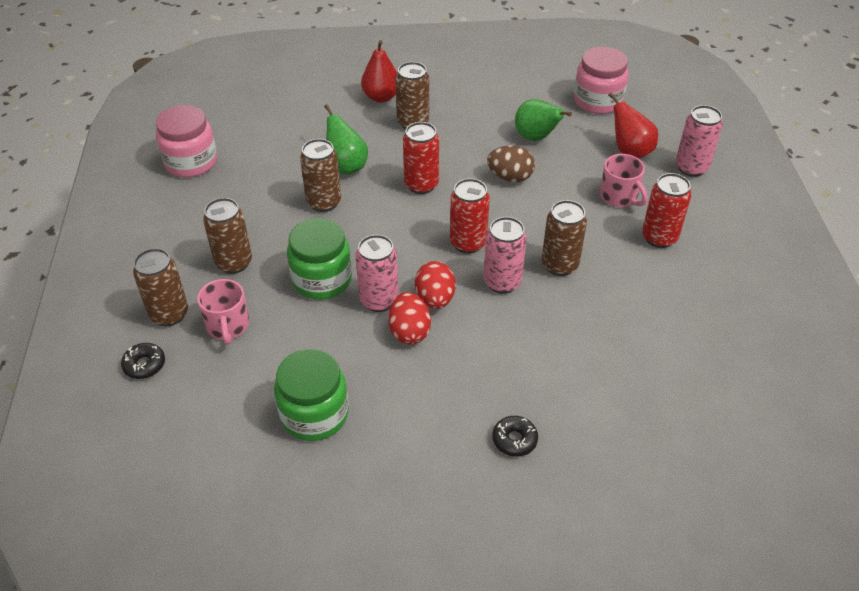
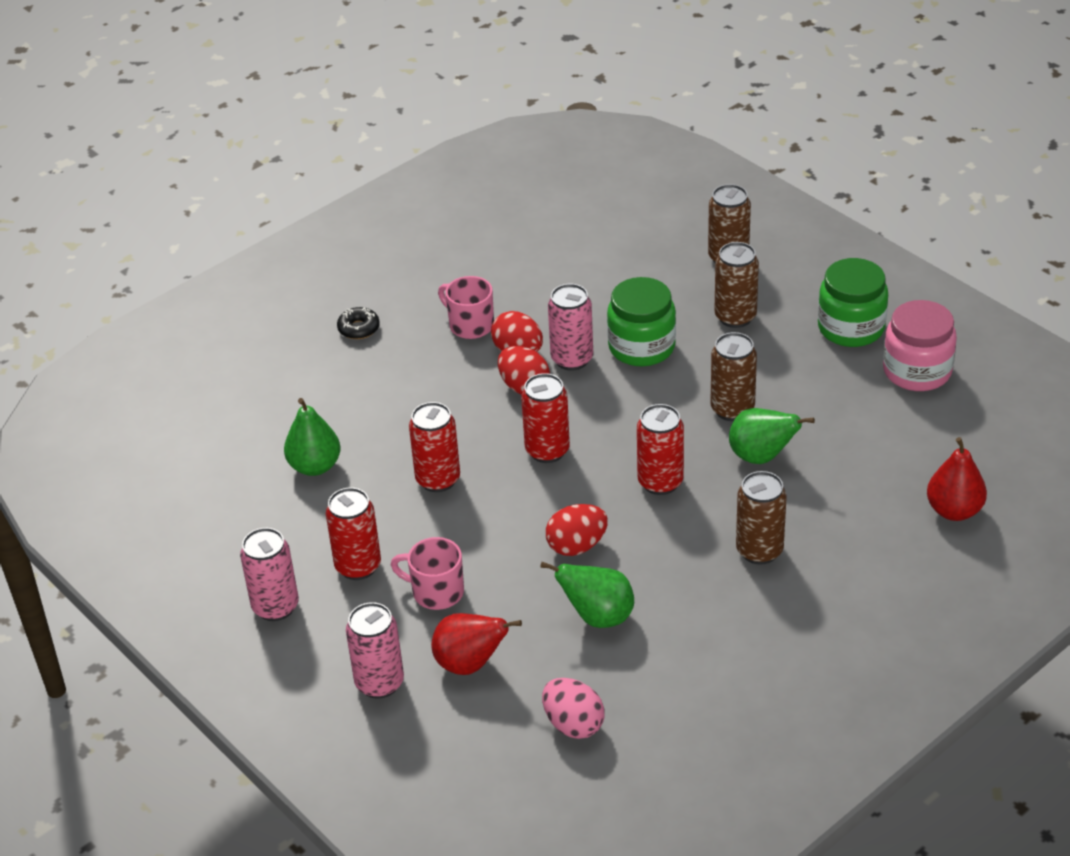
camera: 145 degrees right, 5 degrees down
black donut [121,343,165,379] -> none
pink mug [197,279,249,345] -> pink mug moved to [438,276,494,339]
green jar [274,349,349,441] -> green jar moved to [818,258,888,347]
red pear [361,40,397,103] -> red pear moved to [927,437,987,521]
pink can [483,217,527,294] -> pink can moved to [240,528,299,621]
brown egg [487,146,535,182] -> red egg [546,504,608,556]
brown can [542,200,587,276] -> red can [409,402,460,492]
pink jar [574,47,629,114] -> pink egg [542,678,605,739]
none -> green pear [284,398,341,476]

